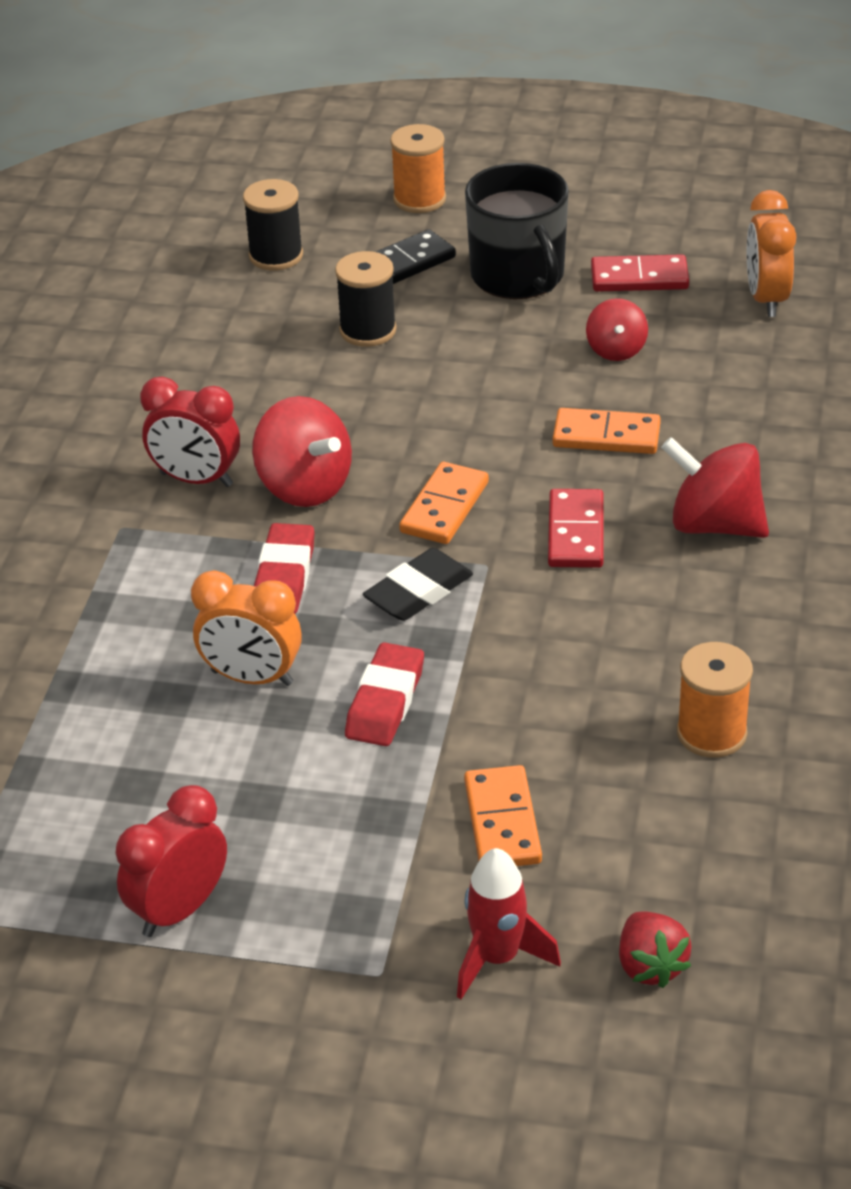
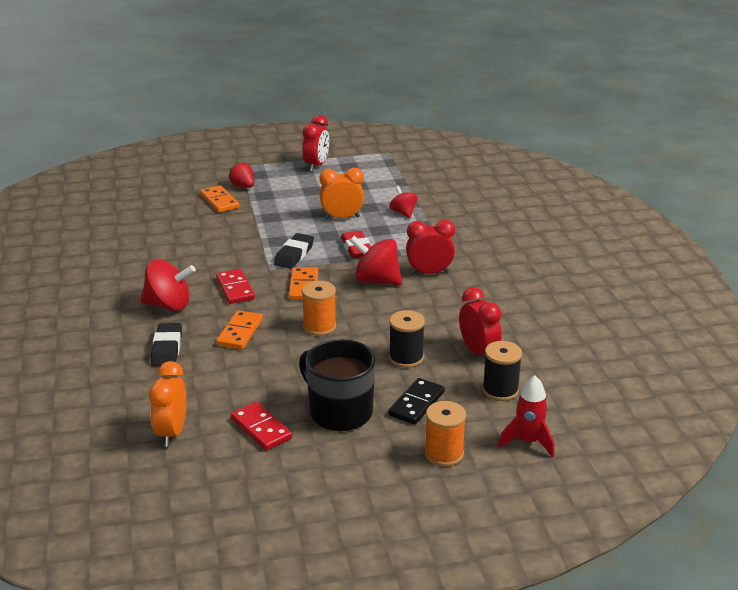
camera: 155 degrees right, 10 degrees down
red eraser [345,642,424,746] -> none
red rocket [457,848,561,999] -> red rocket moved to [498,375,555,457]
orange domino [553,408,661,454] -> orange domino turned 60 degrees counterclockwise [216,310,263,350]
red spinning top [586,298,648,361] -> red spinning top moved to [389,186,417,218]
red domino [591,254,689,292] -> red domino turned 75 degrees clockwise [231,402,292,450]
red strawberry [619,911,691,988] -> red strawberry moved to [229,162,254,188]
orange spool [677,642,753,758] -> orange spool moved to [302,281,336,336]
orange clock [747,190,796,317] -> orange clock turned 150 degrees counterclockwise [149,361,187,447]
none -> black eraser [151,323,182,366]
none -> red clock [459,287,502,357]

